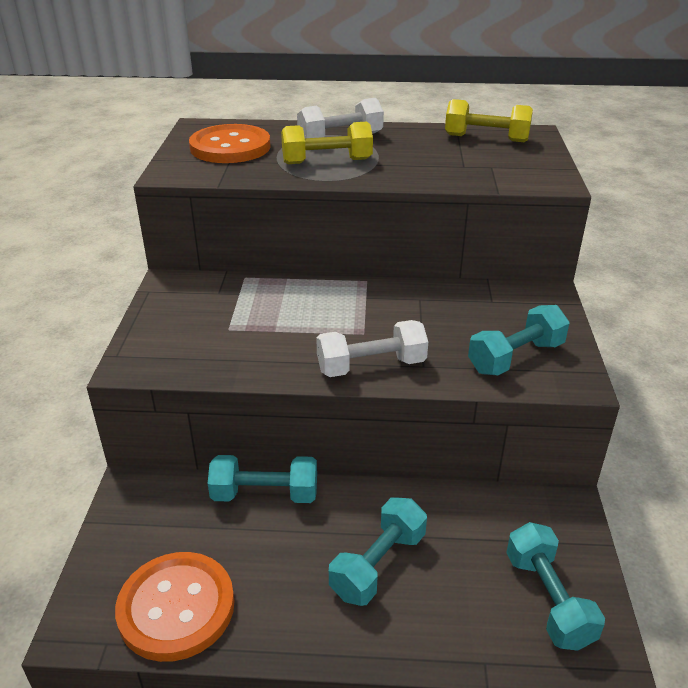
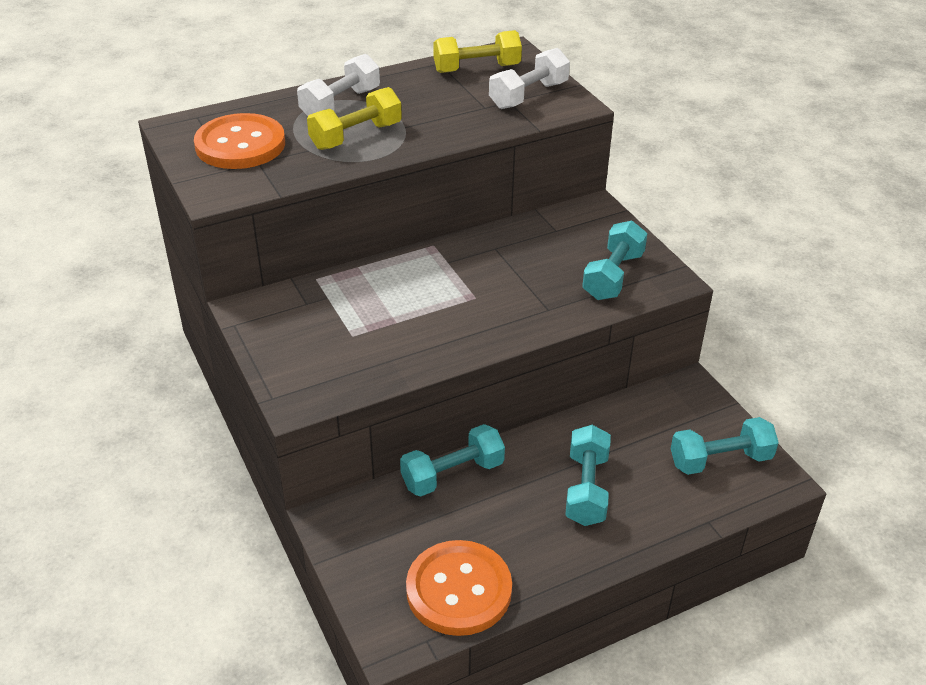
camera: 30 degrees left, 5 degrees up
white dumbbell [316,320,428,377] -> white dumbbell moved to [489,48,570,109]
turquoise dumbbell [506,522,605,651] -> turquoise dumbbell turned 60 degrees counterclockwise [671,417,779,475]

